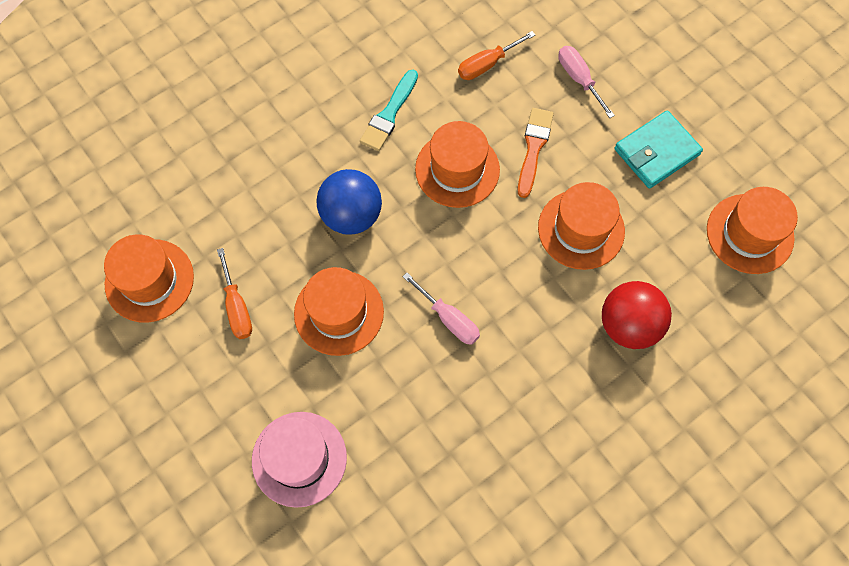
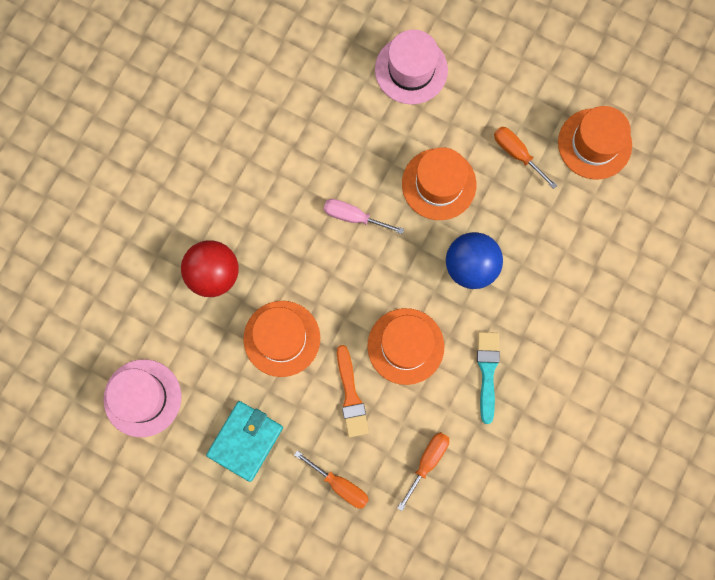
camera: 155 degrees right, 10 degrees up
pink screwdriver [558,46,615,118] -> orange screwdriver [294,450,369,509]
orange hat [707,187,798,274] -> pink hat [104,359,181,437]

